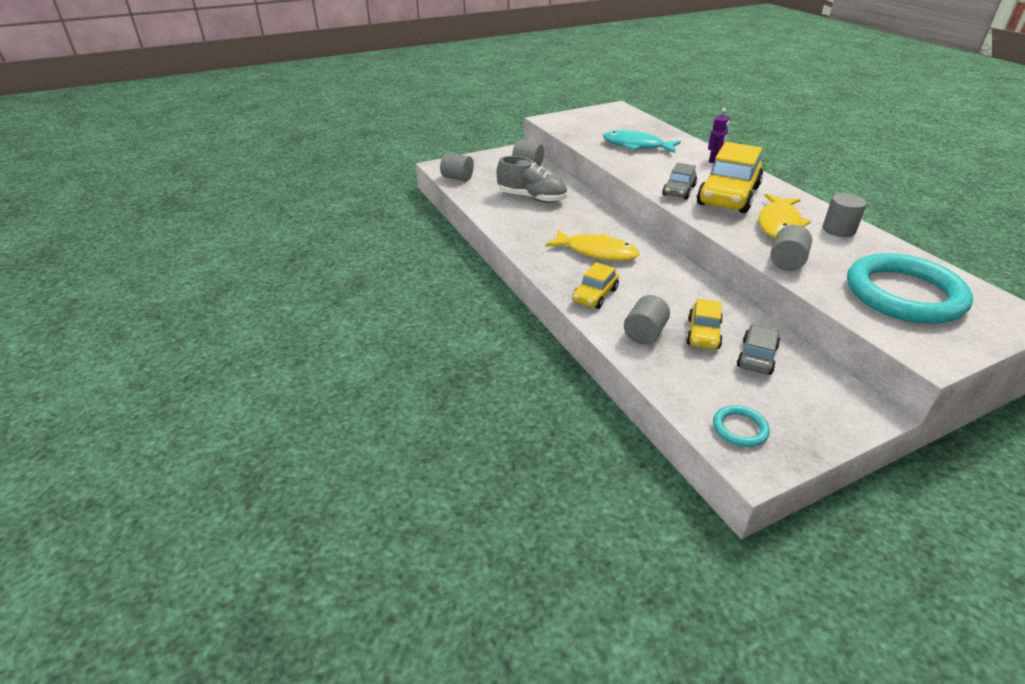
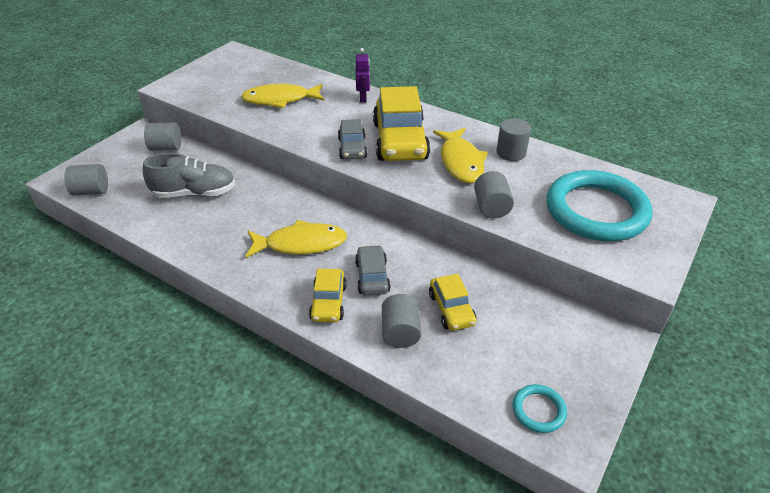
camera: 30 degrees left, 5 degrees up
turquoise fish [603,130,681,153] -> yellow fish [241,84,324,108]
grey car [737,324,780,375] -> grey car moved to [355,245,391,296]

